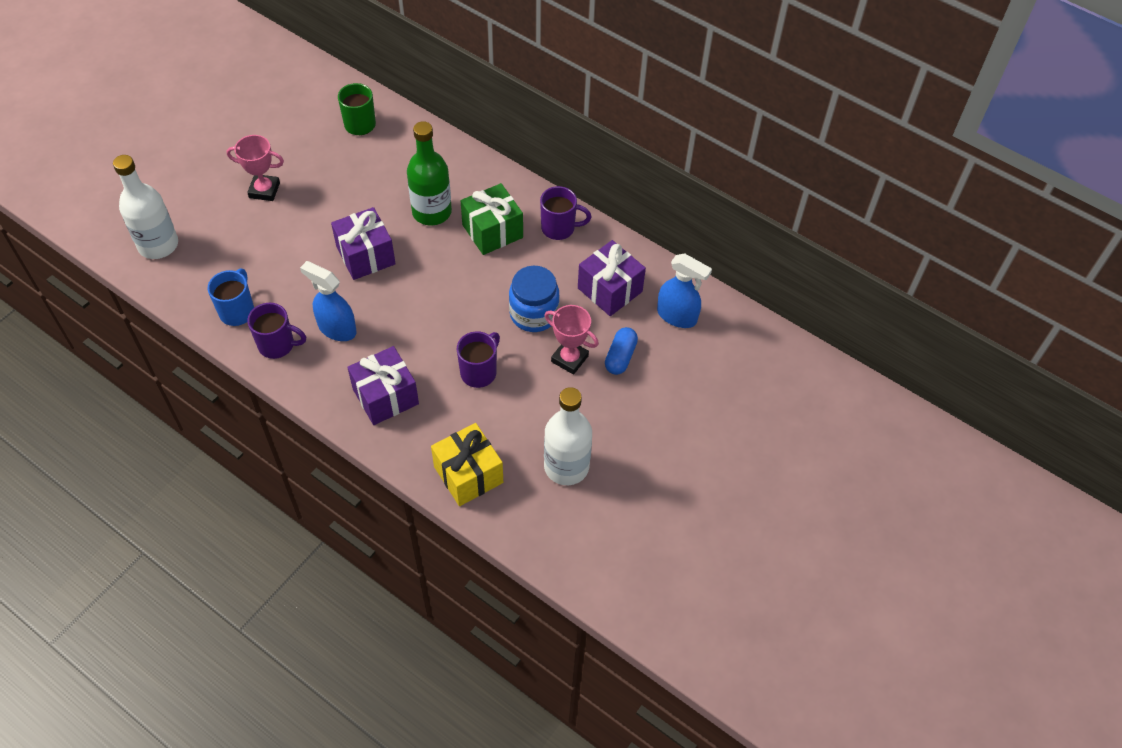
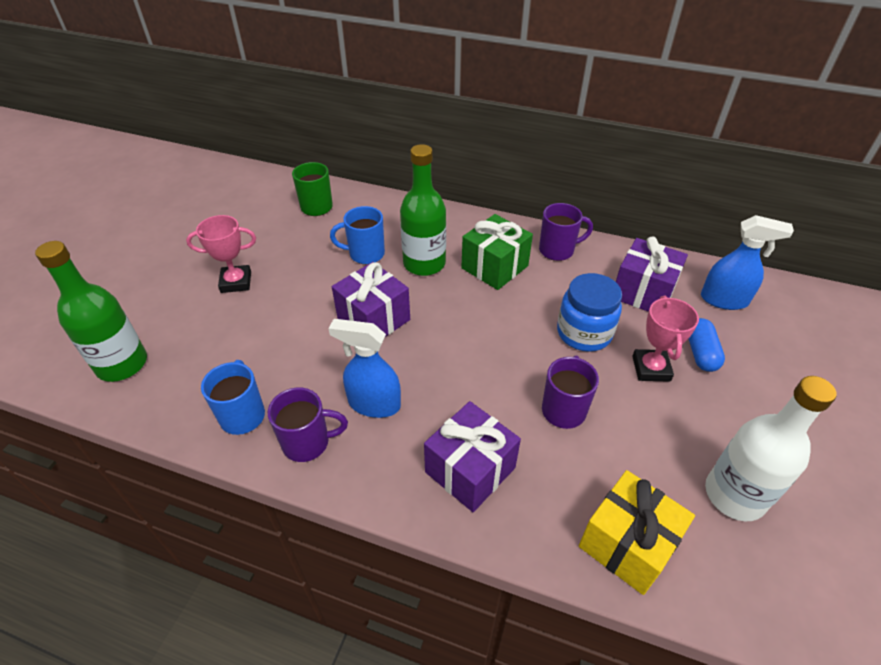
camera: 15 degrees left, 10 degrees down
white bottle [113,155,178,259] -> green bottle [35,241,147,382]
pink trophy [544,305,599,375] -> pink trophy turned 75 degrees clockwise [632,296,699,382]
none -> blue mug [330,206,385,264]

